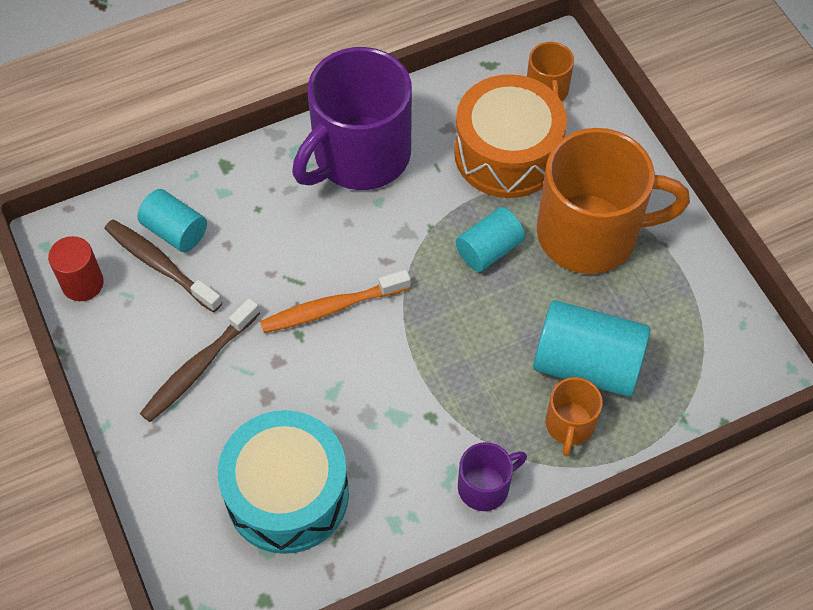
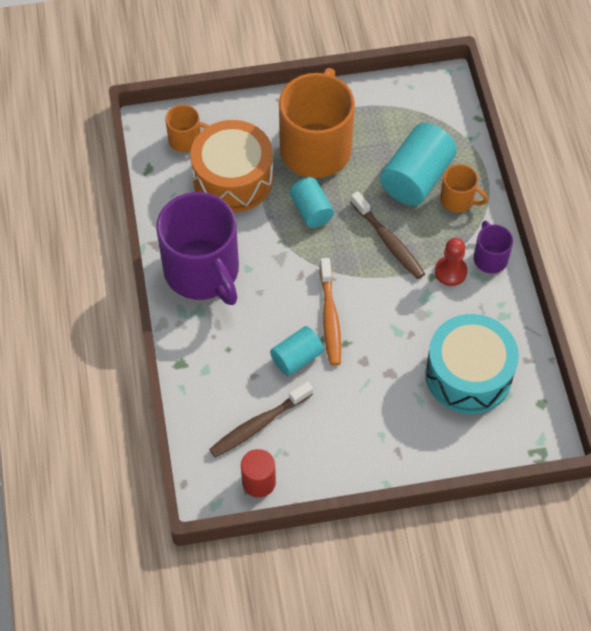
camera: 75 degrees left, 0 degrees up
turquoise cylinder [138,189,207,252] -> turquoise cylinder moved to [270,326,324,376]
brown toothbrush [140,298,260,422] -> brown toothbrush moved to [350,191,425,279]
none -> red pawn [435,238,468,286]

